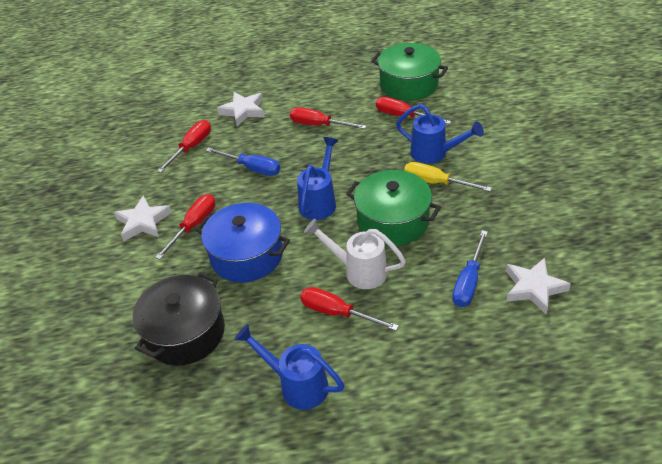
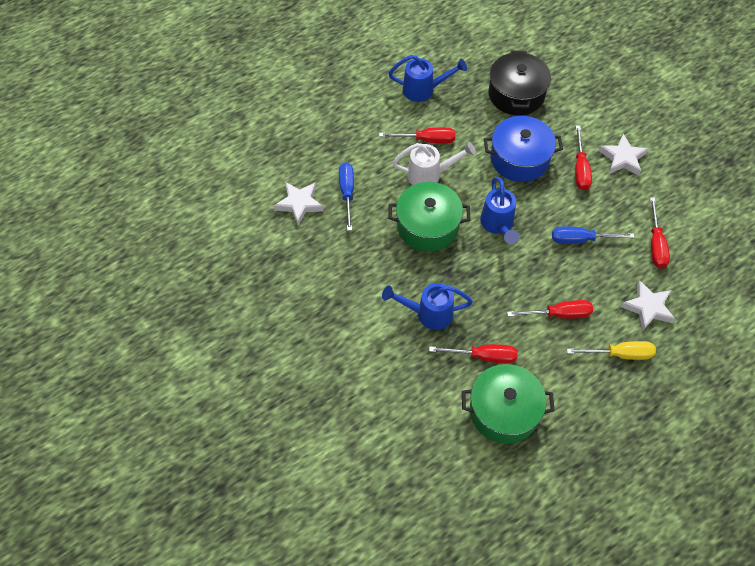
camera: 150 degrees right, 15 degrees up
yellow screwdriver [404,162,492,192] -> yellow screwdriver moved to [567,341,656,360]

